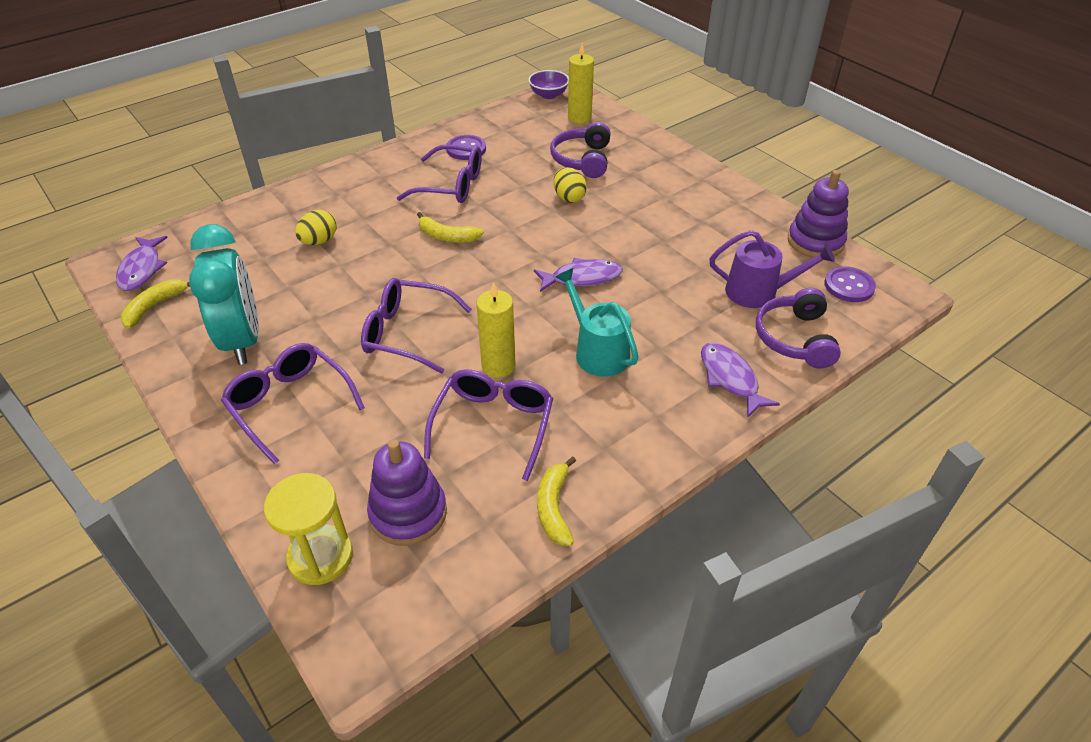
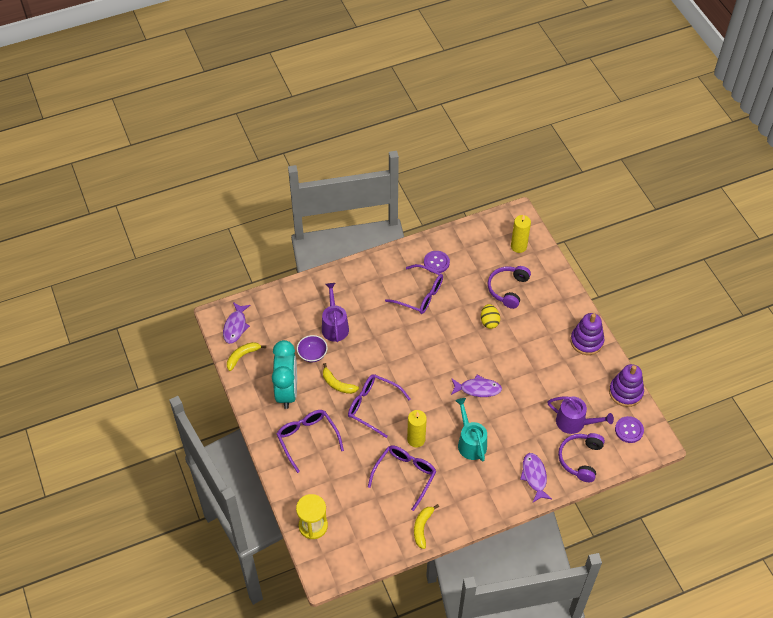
camera: 15 degrees right, 10 degrees up
yellow egg [295,210,337,245] -> purple watering can [322,283,349,342]
purple stacking toy [367,440,447,546] -> purple stacking toy moved to [570,313,604,355]
yellow banana [417,212,484,243] -> yellow banana moved to [323,363,359,394]
purple bowl [528,70,569,99] -> purple bowl moved to [297,335,327,362]

